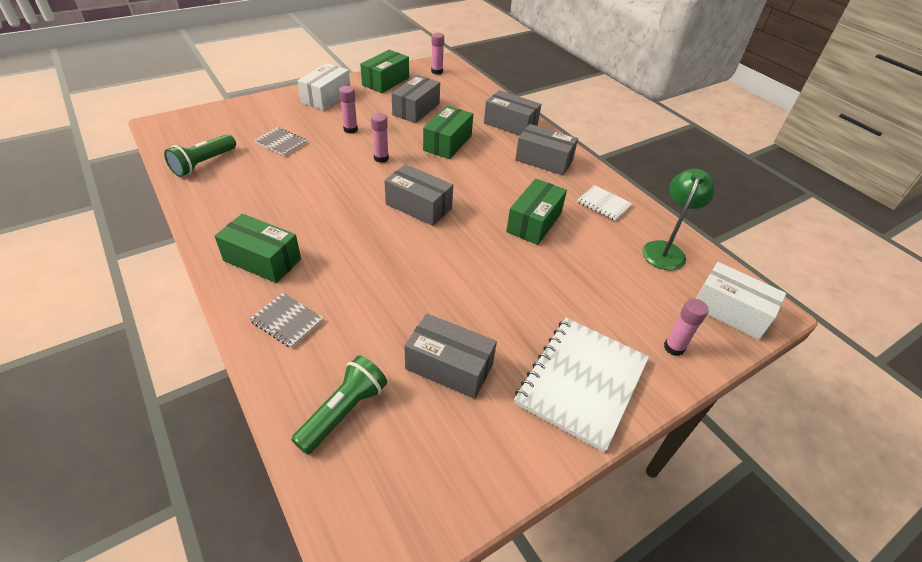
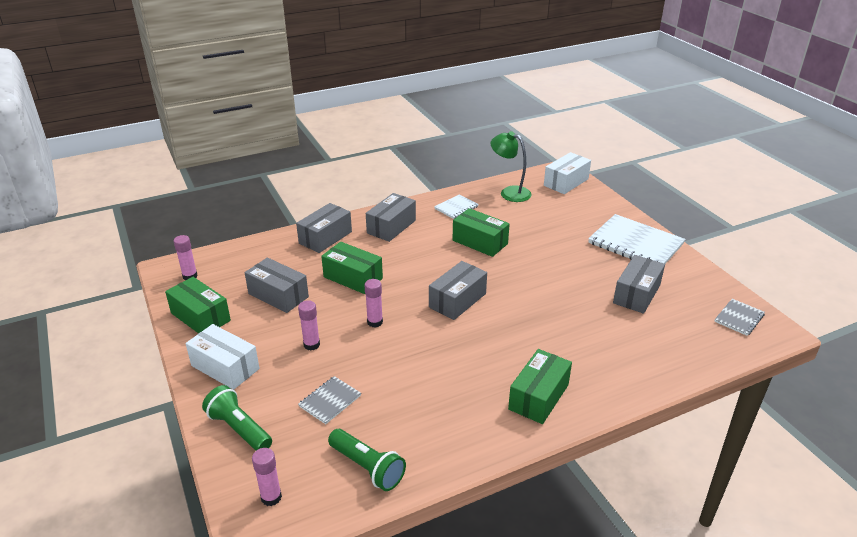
camera: 80 degrees left, 10 degrees down
grey notebook [250,293,324,348] -> grey notebook moved to [714,299,765,336]
green flashlight [291,356,387,455] -> green flashlight moved to [202,385,272,451]
pink glue stick [664,299,709,356] -> pink glue stick moved to [252,448,282,506]

